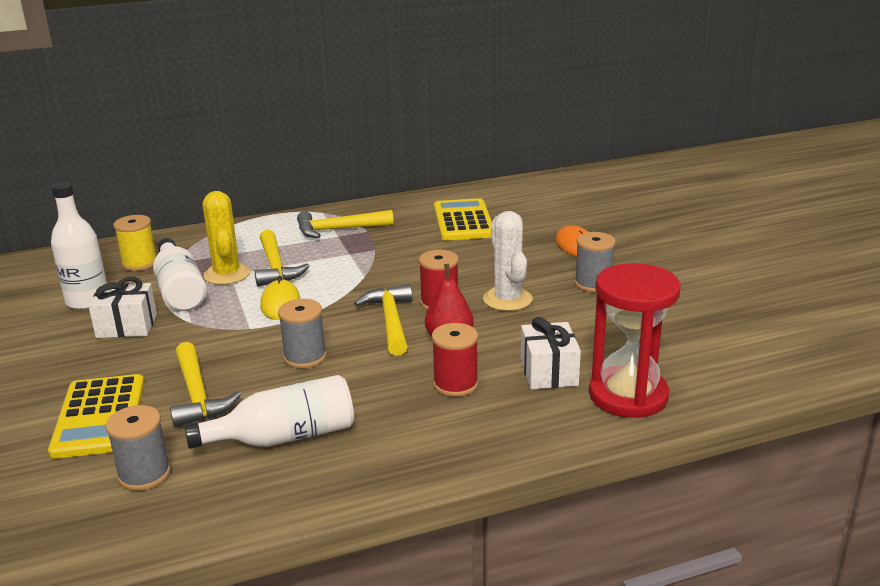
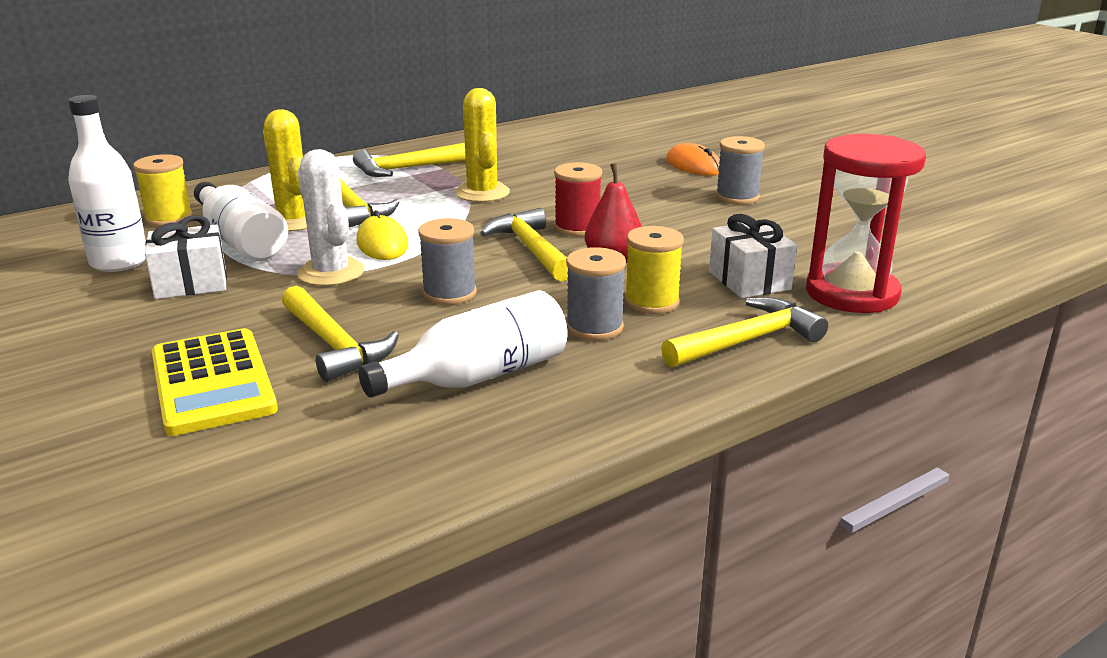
camera: 15 degrees left, 0 degrees up
grey spool [106,405,171,491] -> grey spool moved to [566,247,626,341]
red spool [432,323,478,397] -> yellow spool [625,226,684,314]
yellow calculator [434,198,492,241] -> none
white cactus [483,211,533,311] -> white cactus moved to [297,149,364,286]
none -> yellow cactus [455,88,510,202]
none -> yellow hammer [661,297,828,368]

